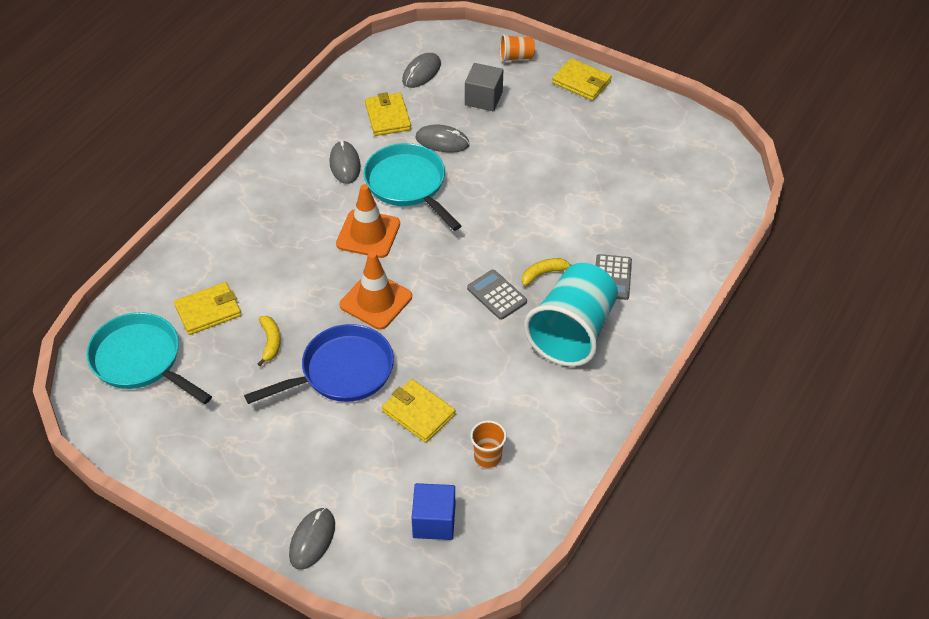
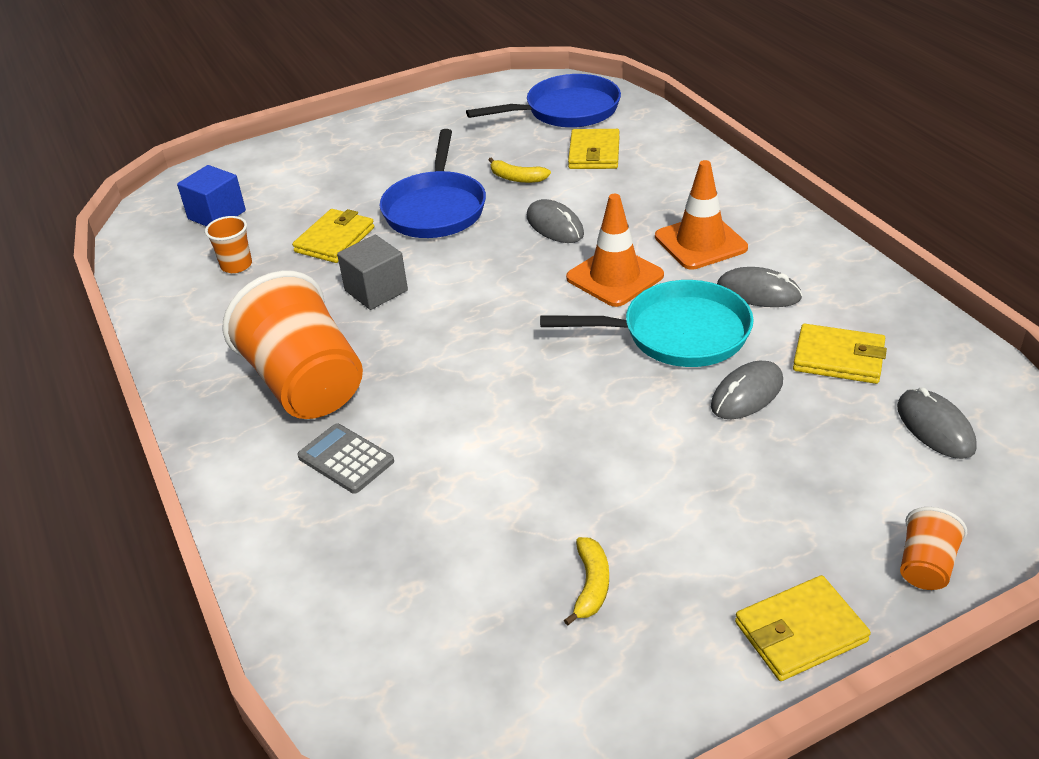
camera: 125 degrees right, 10 degrees down
turquoise pan [86,312,212,404] -> blue pan [466,74,621,128]
grey mouse [289,508,335,570] -> grey mouse moved to [527,199,584,243]
orange traffic cone [340,252,412,330] -> orange traffic cone moved to [655,160,748,270]
yellow wallet [382,379,456,443] -> yellow wallet turned 45 degrees counterclockwise [292,209,374,263]
grey cube [465,63,503,111] -> grey cube moved to [337,235,408,310]
grey calculator [467,270,527,320] -> none
yellow banana [522,258,571,286] -> yellow banana moved to [564,537,609,625]
turquoise cup [524,263,618,367] -> orange cup [223,271,363,419]

